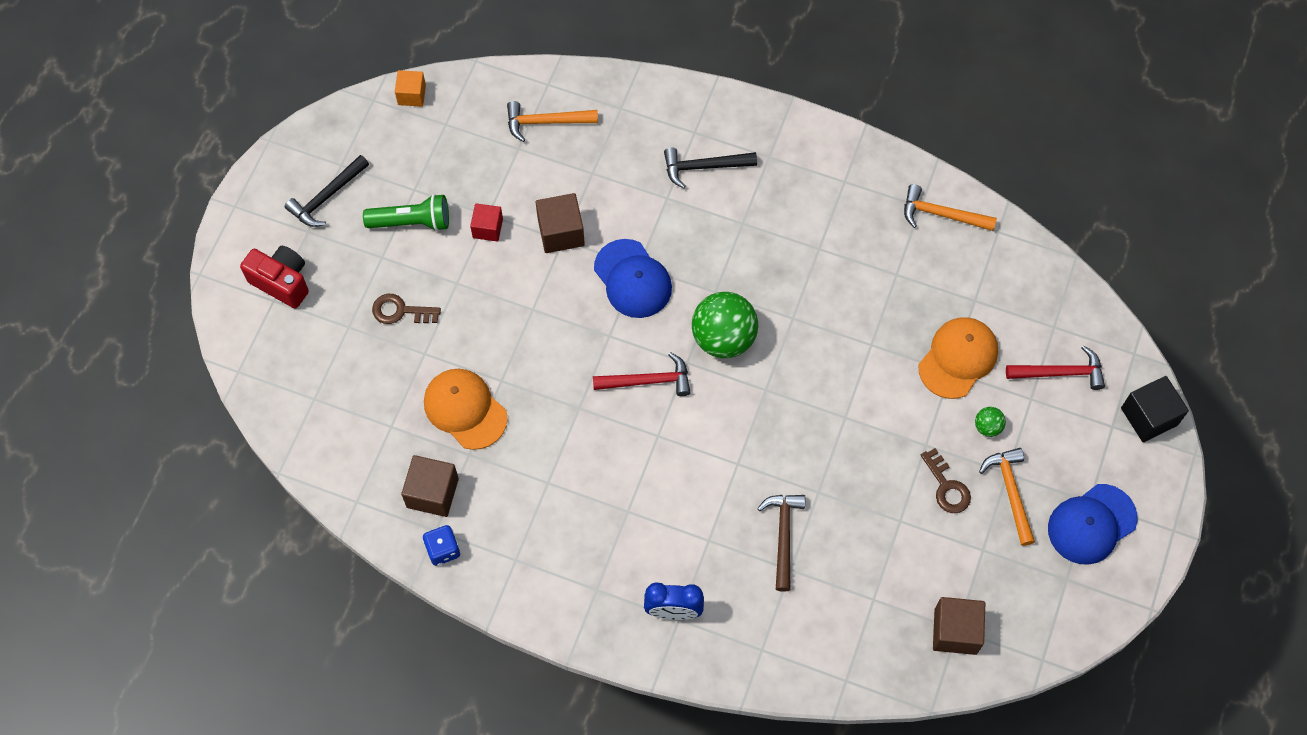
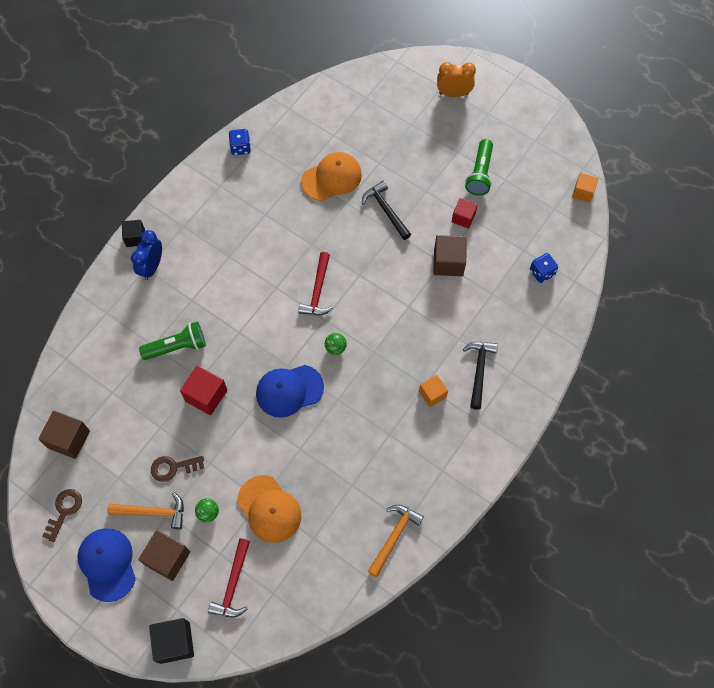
camera: 105 degrees right, 0 degrees up
red camera [240,246,309,309] -> orange clock [437,62,476,97]
black hammer [285,155,369,227] -> black hammer moved to [362,181,411,240]
brown key [372,294,441,324] -> brown key moved to [42,489,82,542]
brown cube [401,455,459,517] -> brown cube moved to [138,530,190,581]
orange hammer [507,101,598,142] -> blue dice [530,253,558,283]
blue cap [594,239,672,318] -> blue cap moved to [256,365,324,418]
green ball [692,292,758,358] -> green ball [325,333,347,355], size x0.45
brown hammer [757,495,805,592] -> green flashlight [139,322,206,360]
none -> black cube [122,220,145,247]
none -> red cube [180,365,227,415]
none -> orange cube [419,375,448,407]

